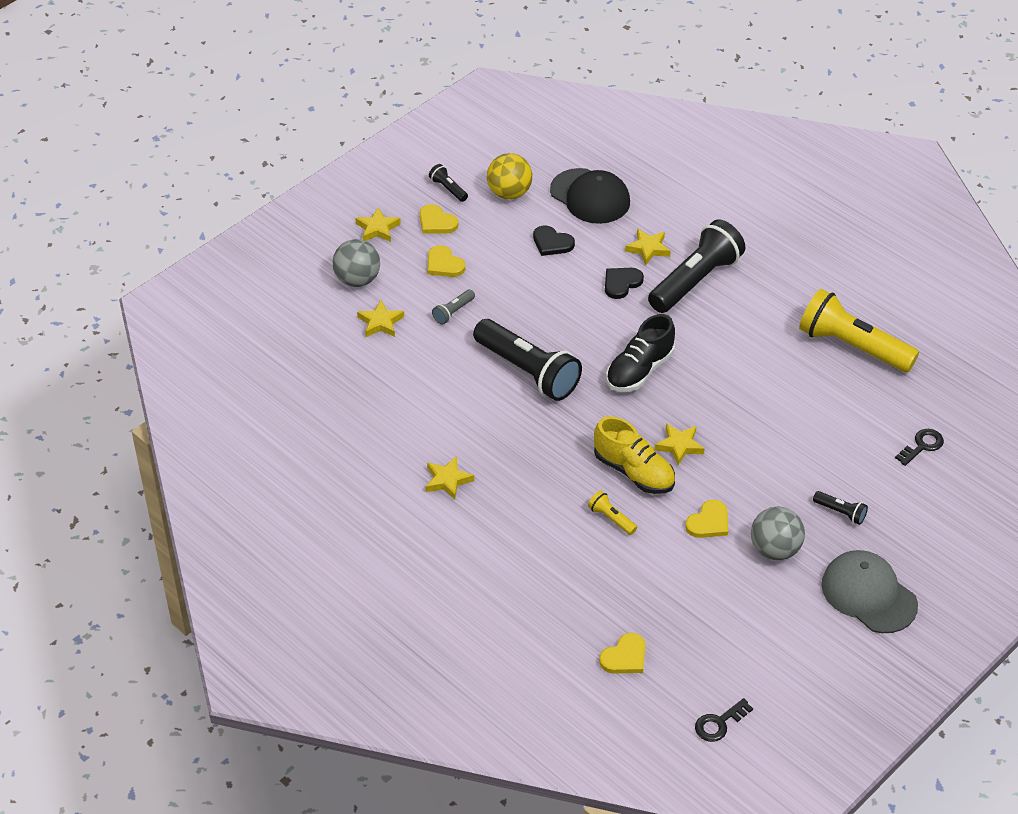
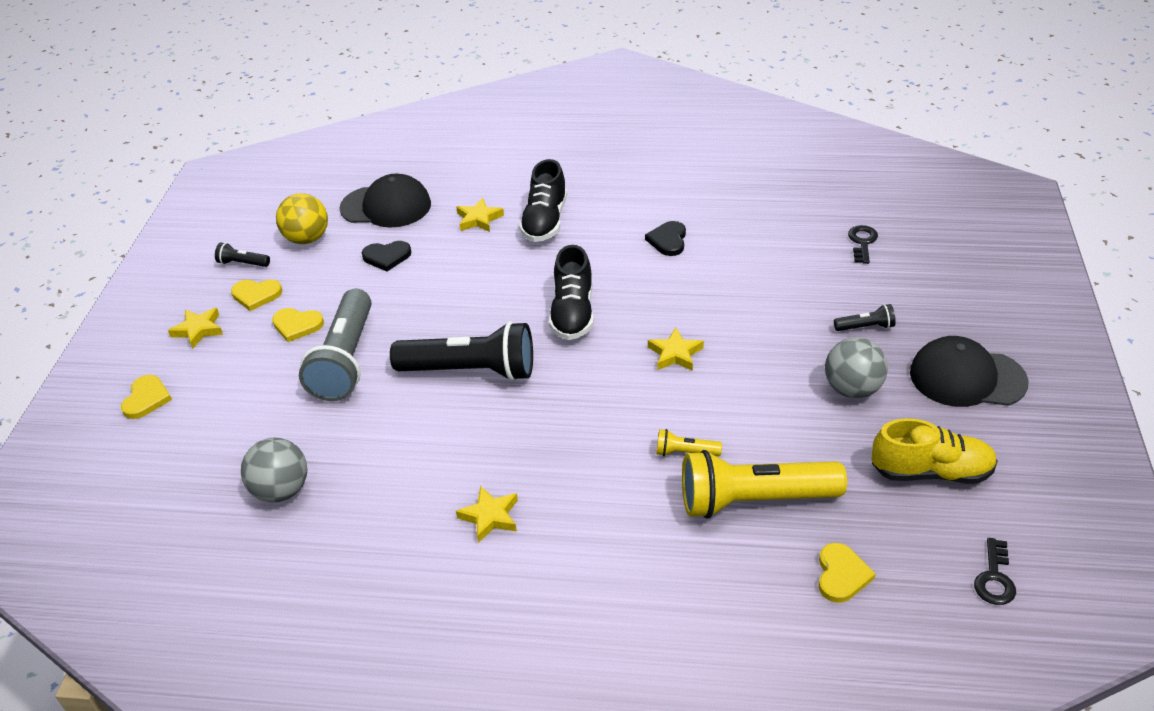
camera: 35 degrees left, 5 degrees down
grey ball [333,239,380,287] -> grey ball moved to [241,438,307,503]
yellow star [357,300,404,337] -> none
grey flashlight [432,289,475,325] -> grey flashlight [299,289,372,401], size x2.35
yellow shoe [594,416,675,494] -> yellow shoe moved to [872,418,998,484]
black heart [605,268,644,299] -> black heart moved to [645,221,686,256]
black flashlight [648,219,745,313] -> black shoe [519,159,567,242]
yellow heart [685,500,728,538] -> yellow heart moved to [121,375,172,419]
yellow flashlight [799,289,919,372] -> yellow flashlight moved to [682,450,847,519]
grey cap [821,550,918,633] -> black cap [910,336,1029,407]

